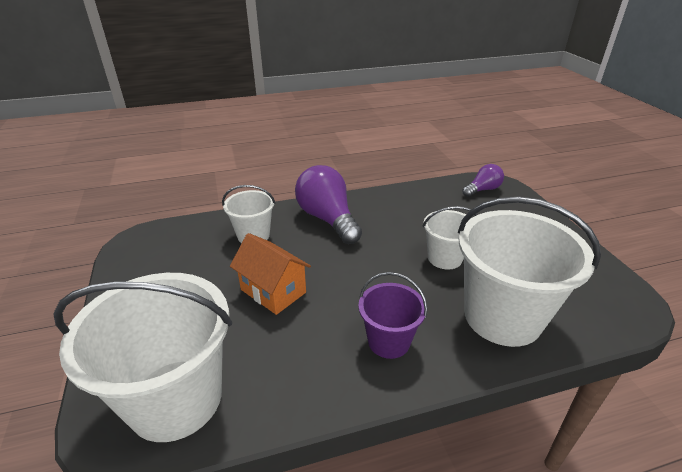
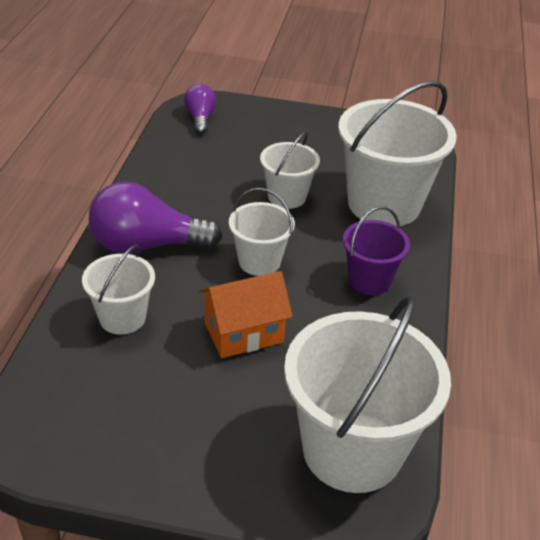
camera: 65 degrees left, 5 degrees up
none -> white bucket [229,188,295,276]

